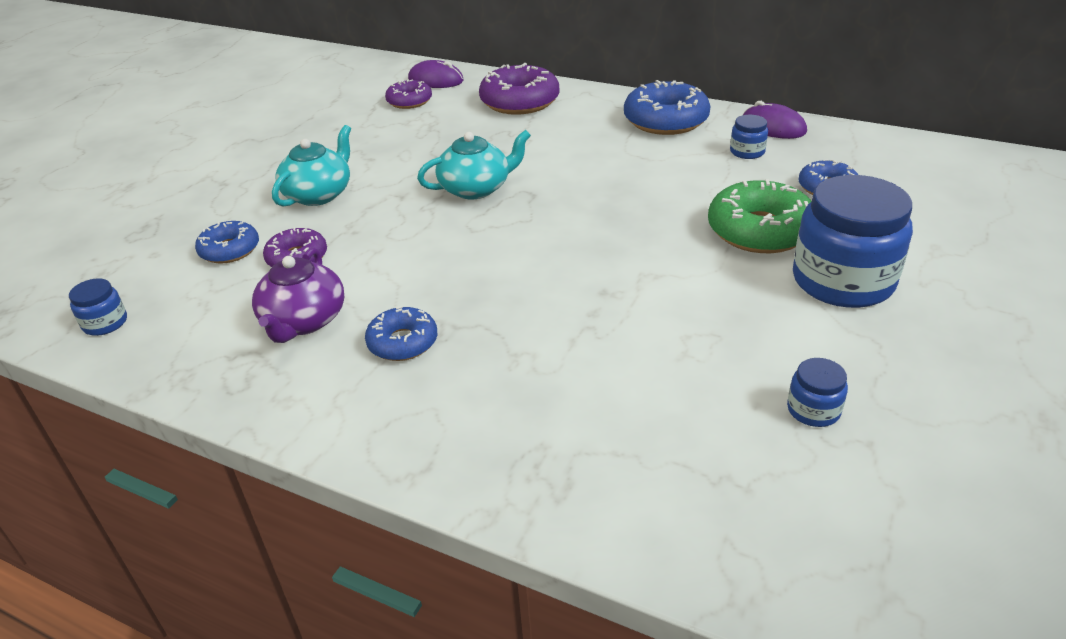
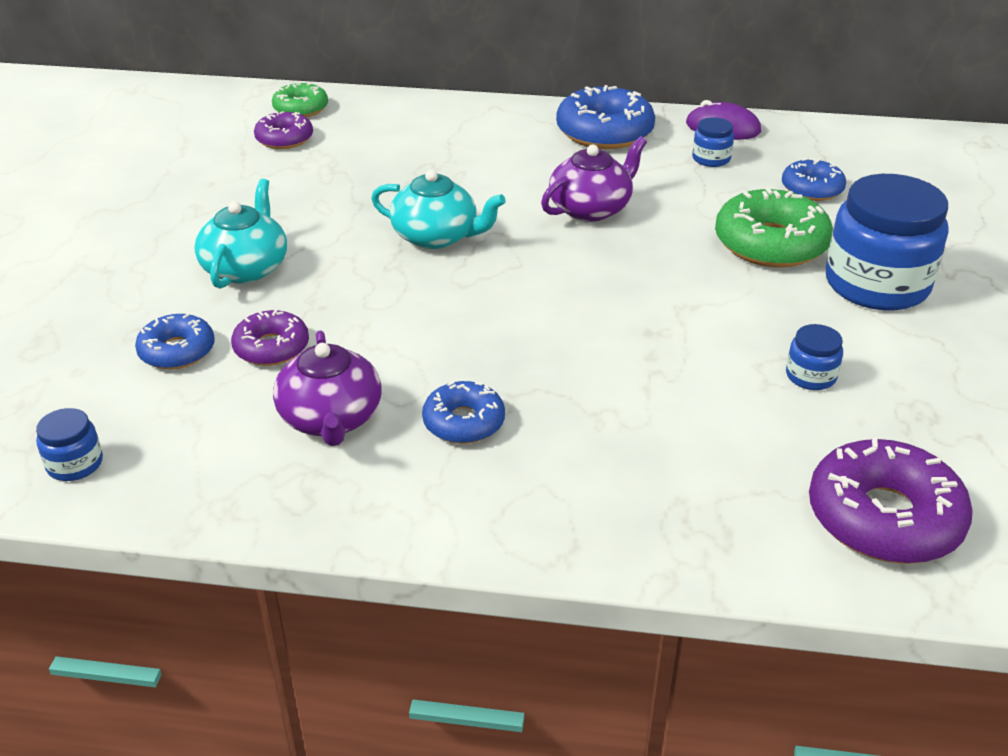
camera: 20 degrees left, 0 degrees up
purple mouse [408,60,464,88] -> green donut [272,83,328,117]
turquoise teapot [417,130,531,200] -> turquoise teapot turned 60 degrees clockwise [371,170,506,249]
purple donut [479,63,559,115] -> purple donut moved to [809,438,973,564]
blue jar [787,358,848,427] -> blue jar moved to [786,324,843,390]
none -> purple teapot [541,136,647,222]

